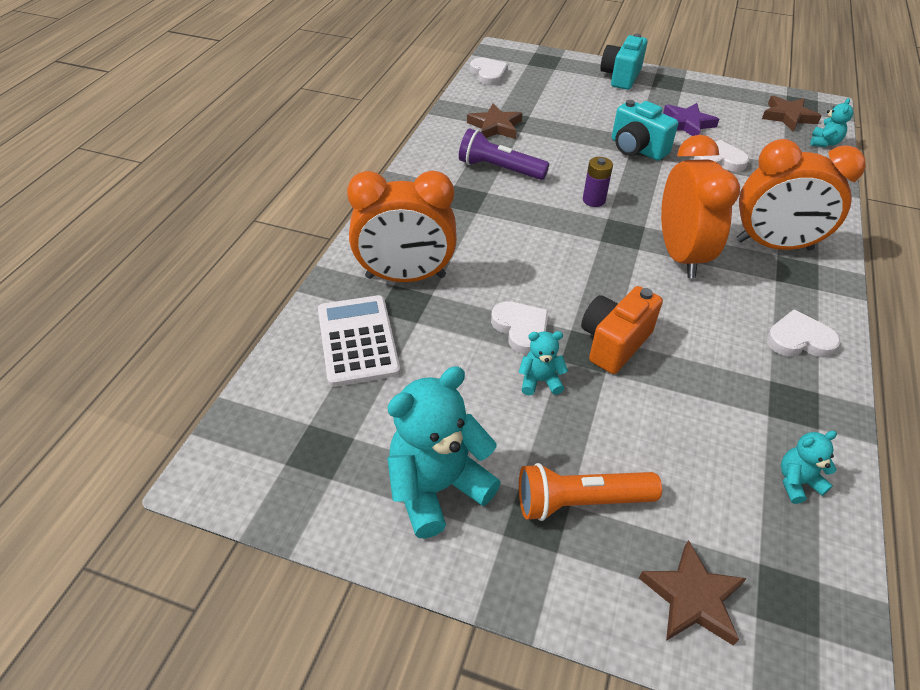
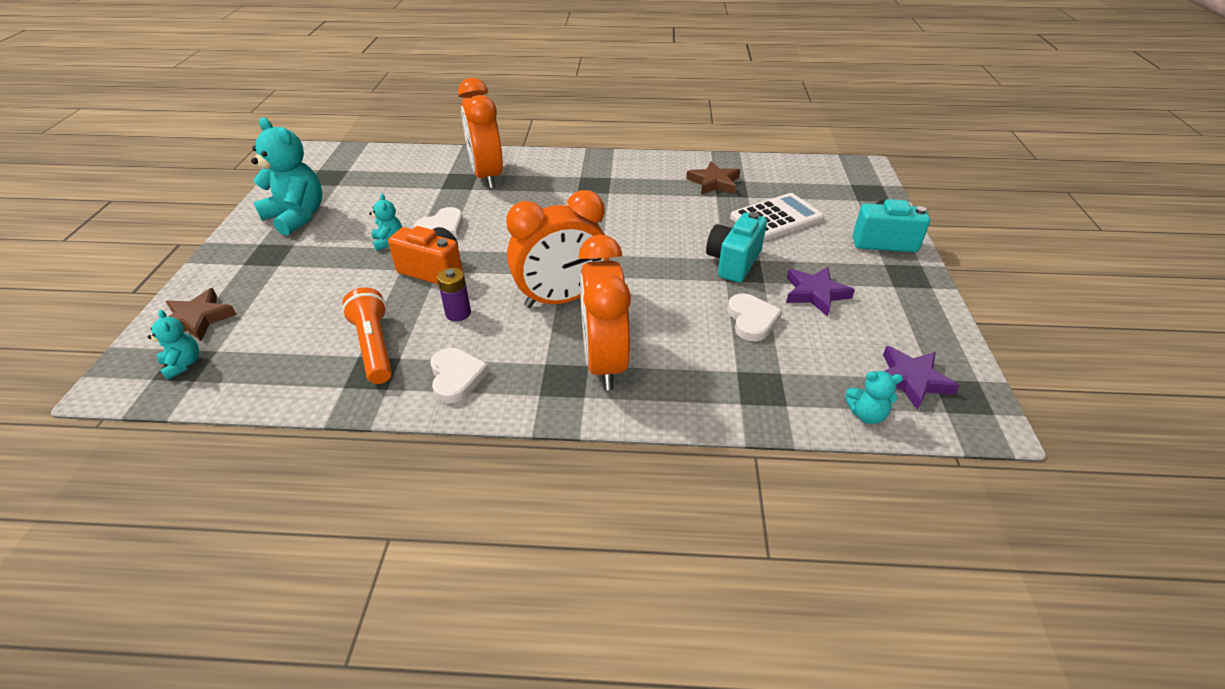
camera: 75 degrees right, 5 degrees down
white calculator [318,295,400,387] -> white calculator moved to [730,193,824,241]
purple flashlight [459,128,549,180] -> none
white heart [470,58,508,86] -> none
orange flashlight [519,463,662,521] -> orange flashlight moved to [342,287,392,384]
purple battery [583,157,613,207] -> purple battery moved to [437,268,471,321]
brown star [762,95,821,131] -> purple star [883,346,959,410]
turquoise teddy bear [781,431,837,504] -> turquoise teddy bear moved to [147,310,199,380]

